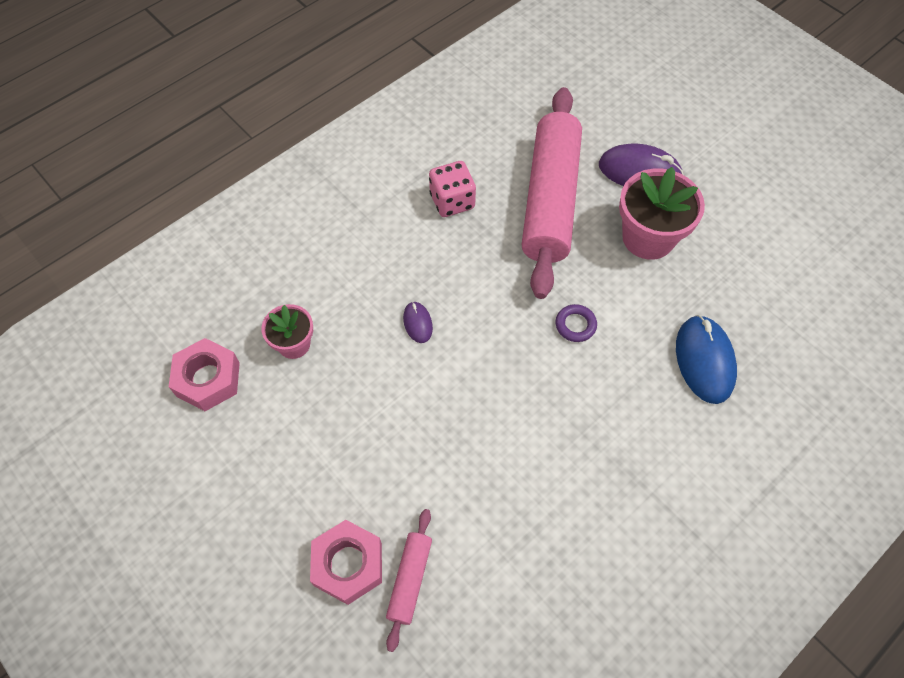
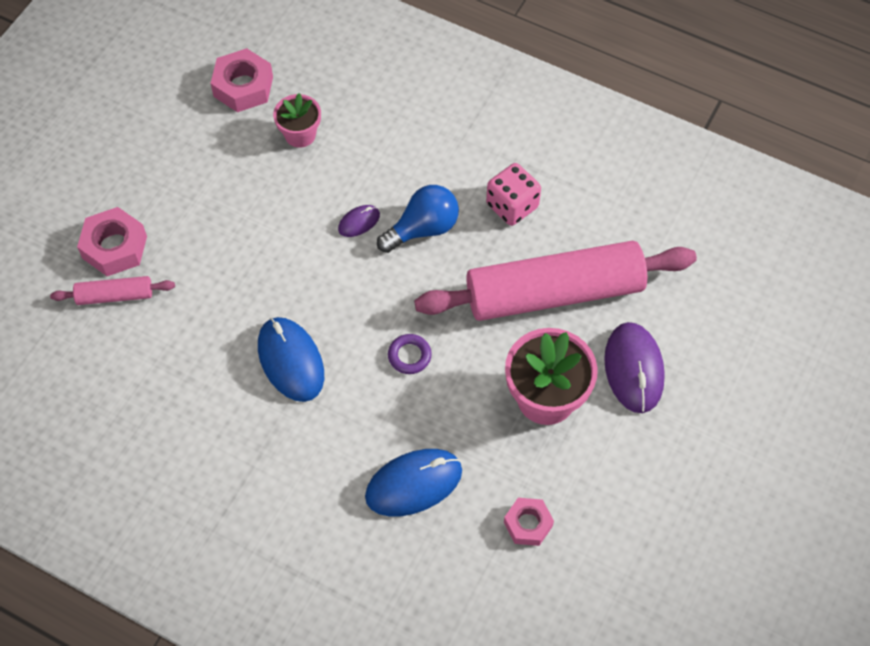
camera: 70 degrees right, 0 degrees up
none -> blue mouse [258,317,324,402]
none -> blue light bulb [377,185,459,253]
none -> pink nut [504,498,554,546]

